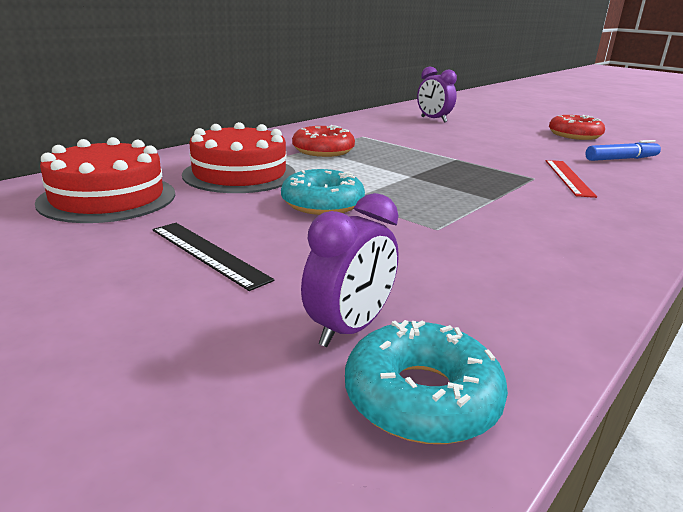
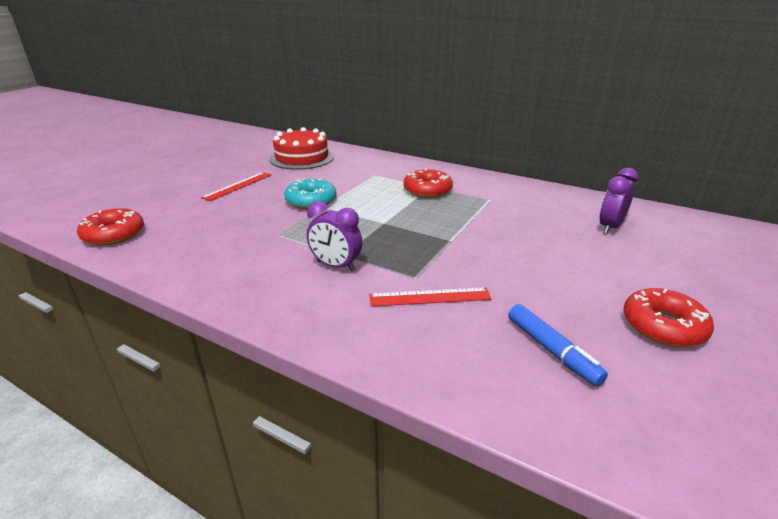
camera: 80 degrees right, 5 degrees up
black ruler [153,223,274,291] -> red ruler [201,172,272,201]
red cake [182,122,295,193] -> none
purple clock [301,193,399,347] -> purple clock moved to [307,201,362,271]
turquoise donut [345,320,508,444] -> red donut [77,208,144,246]

